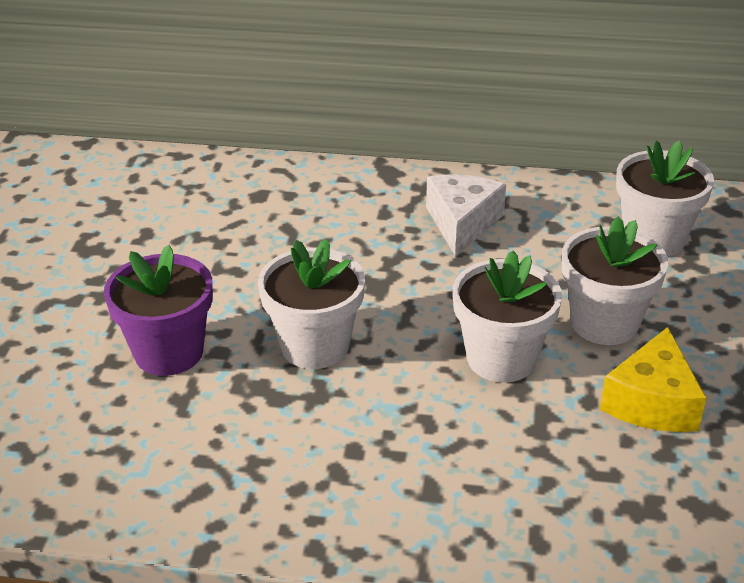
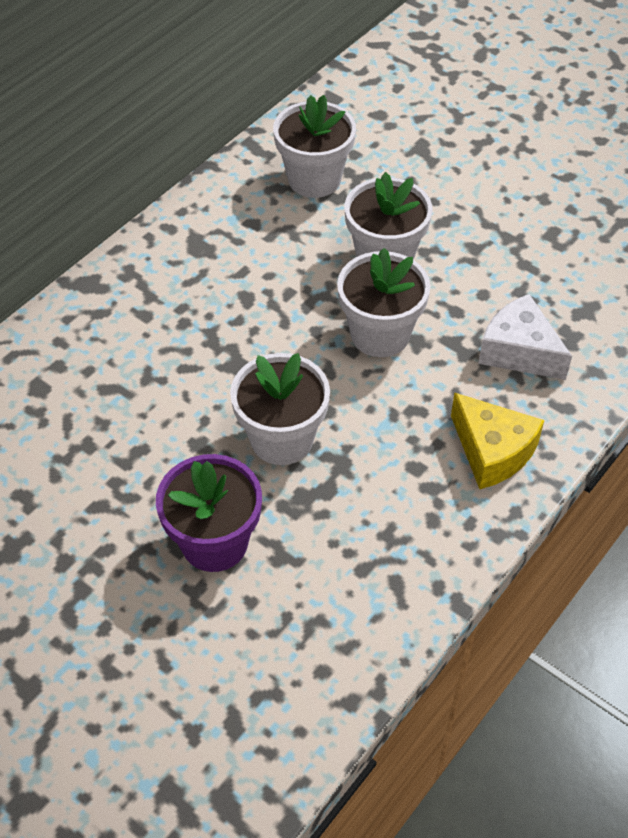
camera: 60 degrees left, 15 degrees up
white cheese [426,175,506,256] -> white cheese moved to [478,294,572,380]
yellow cheese [600,327,706,432] -> yellow cheese moved to [451,392,544,489]

